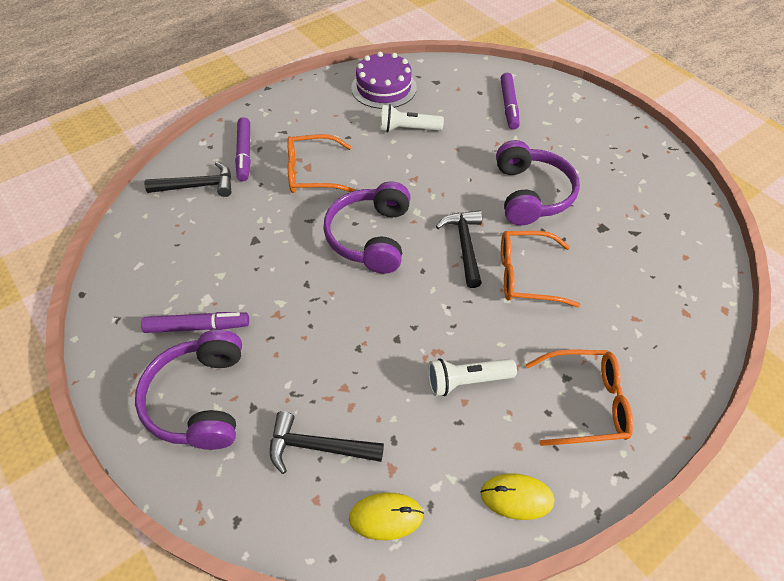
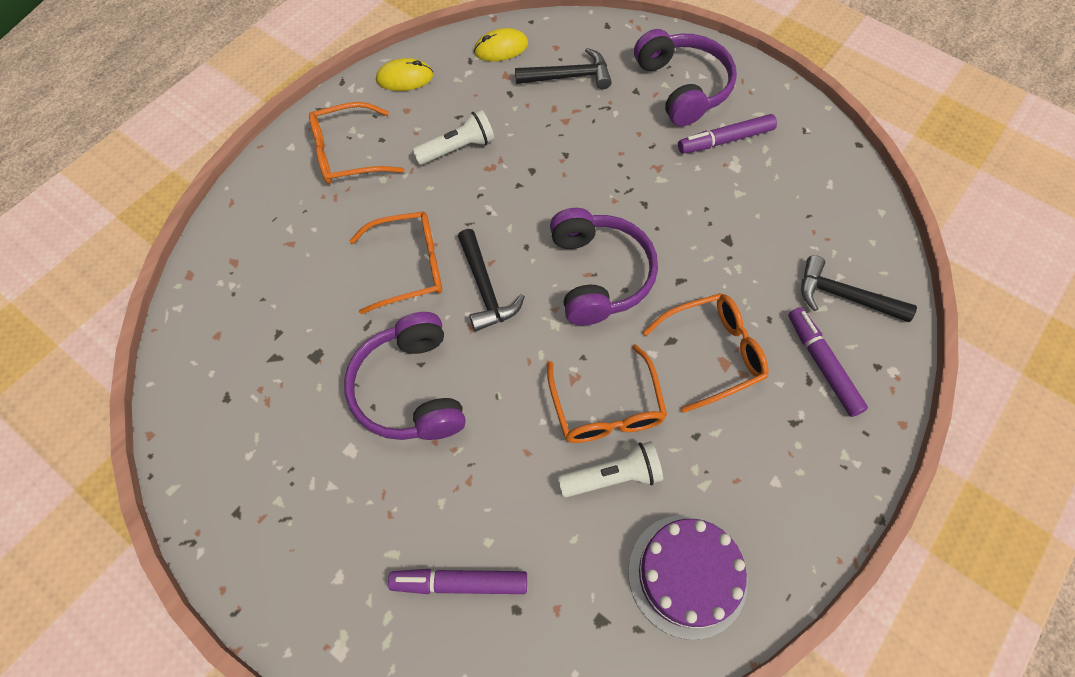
camera: 165 degrees right, 10 degrees up
black hammer [144,162,231,197] -> black hammer turned 45 degrees clockwise [801,255,917,322]
purple marker [501,73,520,130] -> purple marker turned 75 degrees counterclockwise [388,569,527,594]
none -> orange glasses [547,344,667,443]

